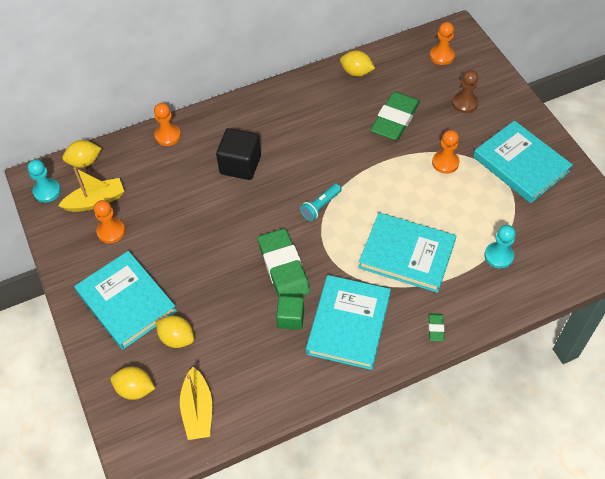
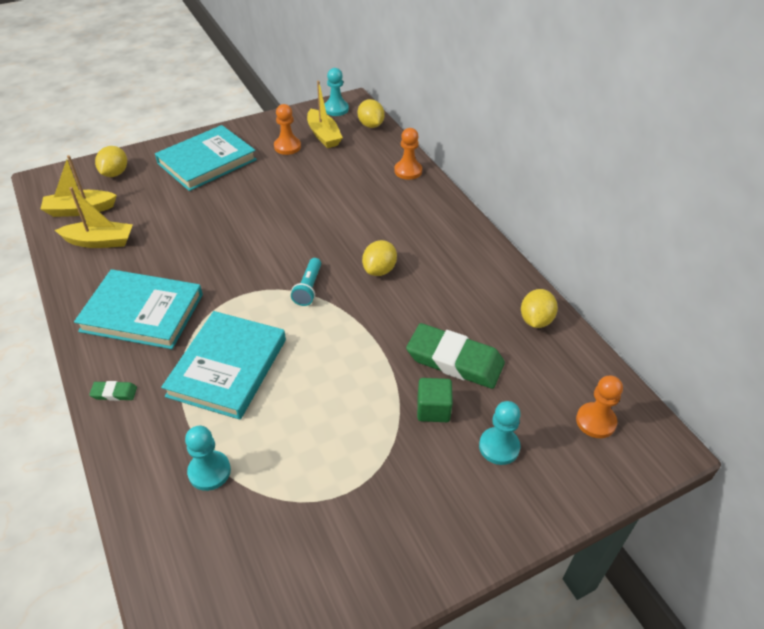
camera: 85 degrees right, 10 degrees down
yellow lemon [156,316,194,348] -> yellow lemon moved to [362,240,397,276]
black cube [216,128,261,180] -> none
green eraser [258,228,310,297] -> none
green cube [276,296,304,330] -> green cube moved to [417,378,453,422]
turquoise flashlight [300,183,342,221] -> turquoise flashlight turned 120 degrees counterclockwise [291,258,321,306]
orange pawn [432,130,459,174] -> none
brown pawn [452,70,478,113] -> turquoise pawn [479,401,521,465]
turquoise book [473,120,573,203] -> none
none -> yellow boat [55,187,133,248]

